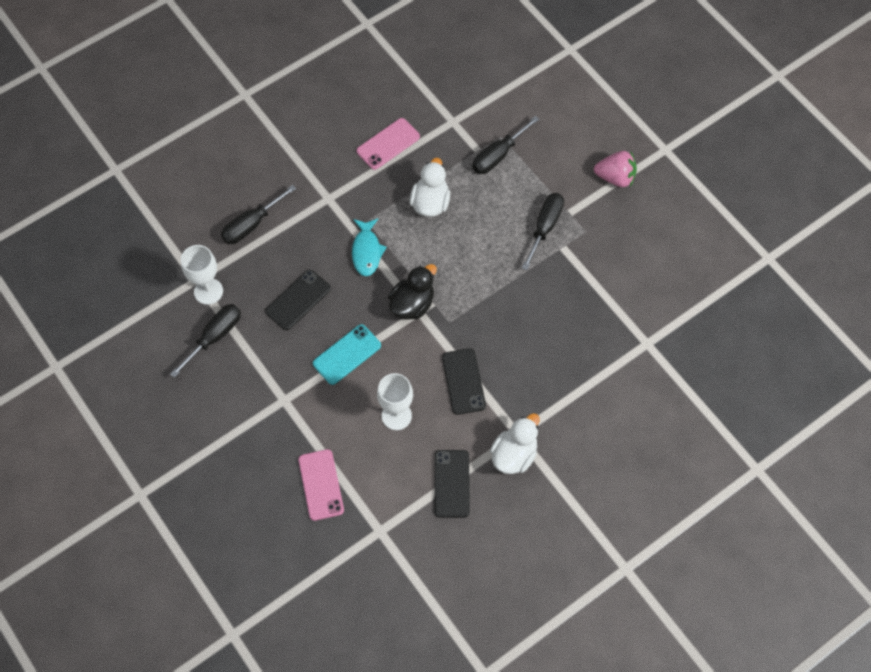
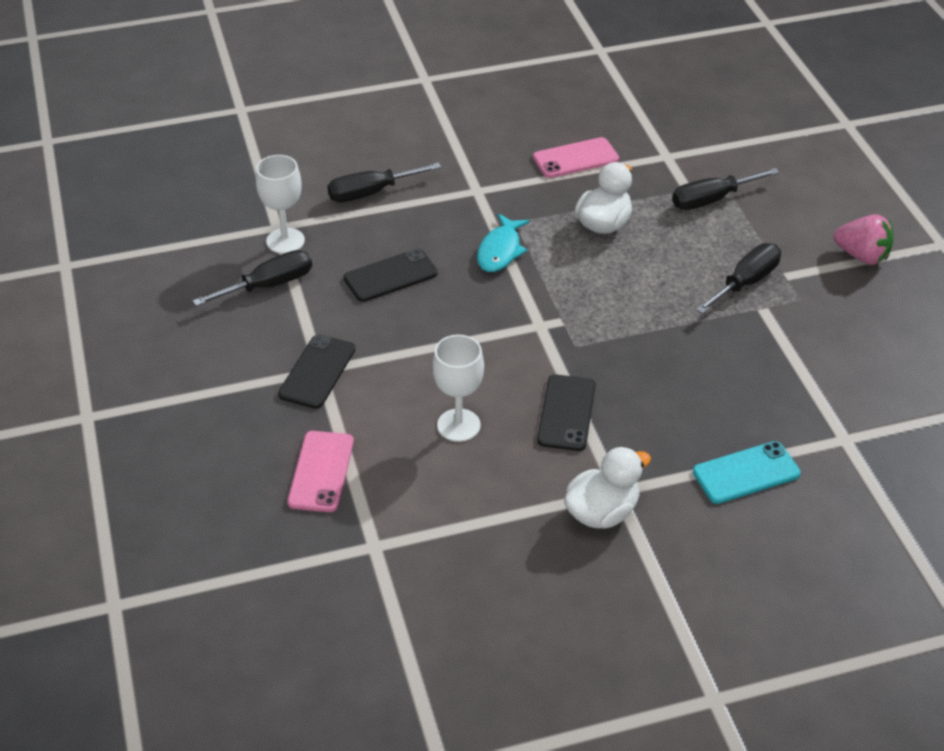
camera: 20 degrees right, 20 degrees down
turquoise phone [313,324,381,385] -> turquoise phone moved to [693,441,801,504]
black duck [388,264,437,320] -> none
black phone [434,450,470,518] -> black phone moved to [278,334,355,409]

